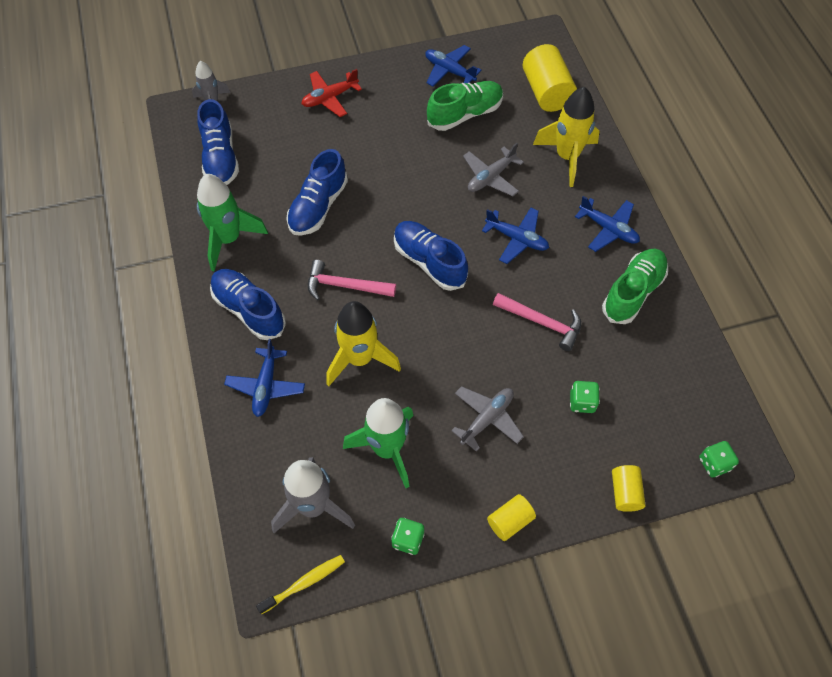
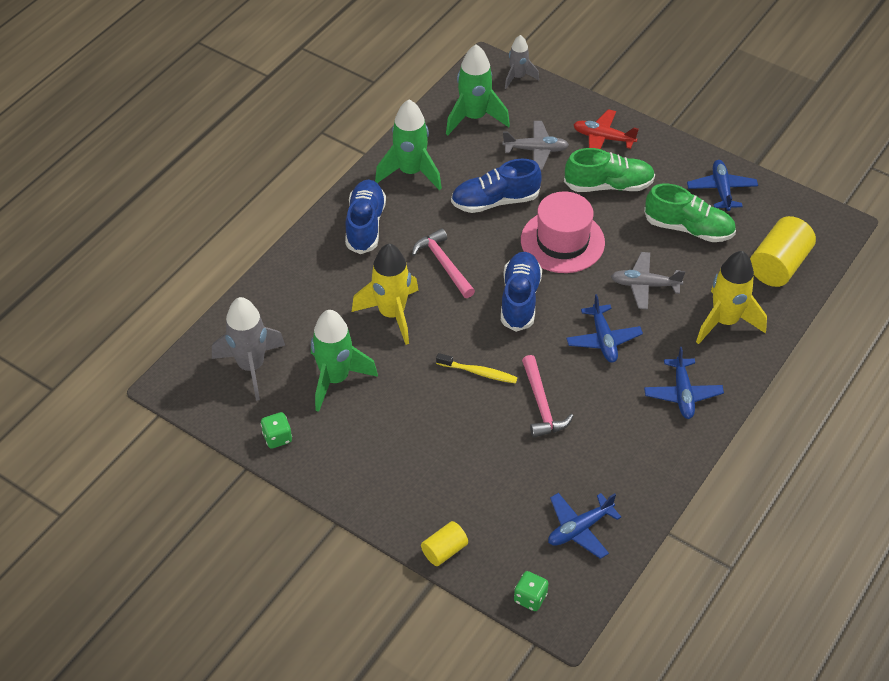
camera: 50 degrees right, 10 degrees down
blue shoe [197,99,239,185] -> green rocket [446,44,510,135]
blue plane [224,339,305,417] -> blue plane moved to [548,493,621,559]
yellow toothbrush [256,555,345,614] -> yellow toothbrush moved to [436,353,518,384]
grey plane [451,386,524,452] -> grey plane moved to [502,121,569,170]
yellow cylinder [487,494,536,541] -> none
green dice [570,381,600,413] -> none
green shoe [602,249,668,324] -> green shoe moved to [564,148,655,192]
none -> pink hat [521,191,605,273]

